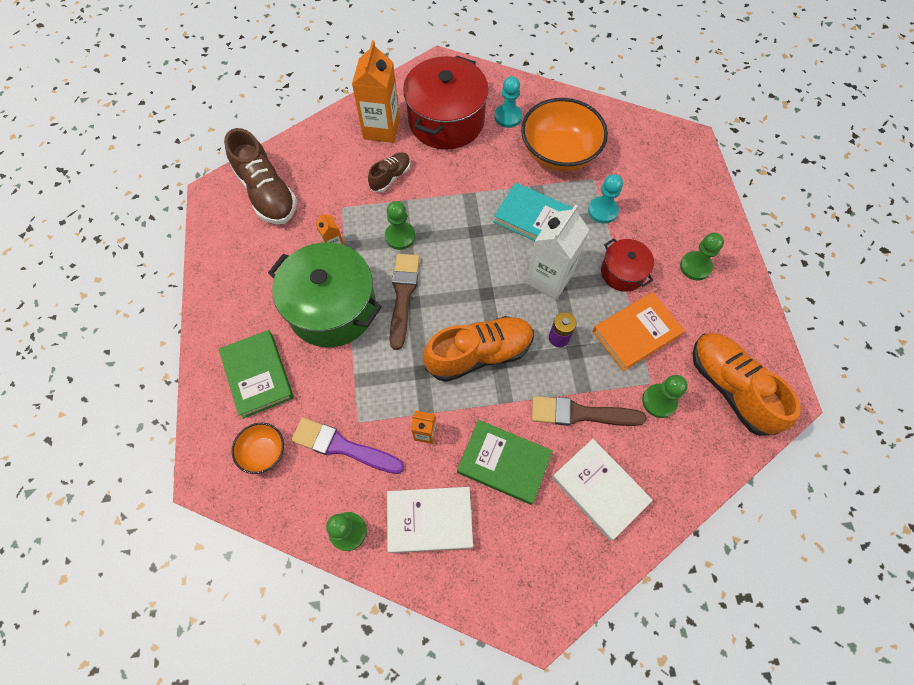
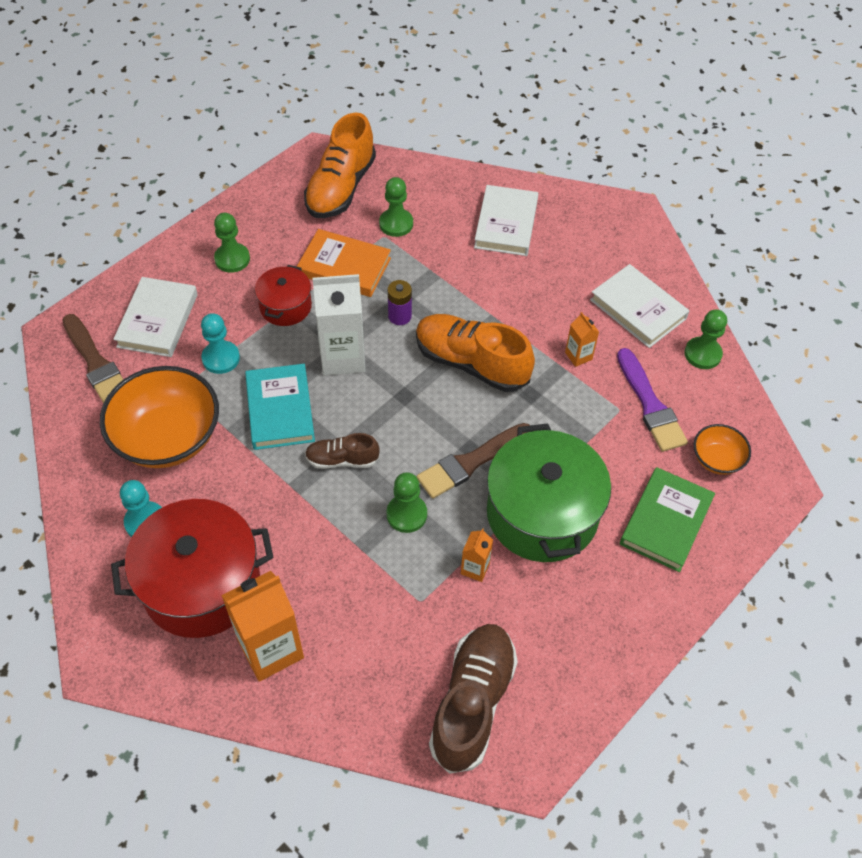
camera: 130 degrees left, 10 degrees down
brown shoe [368,152,411,193] -> brown shoe moved to [305,433,380,469]
green book [457,420,553,505] -> none
brown brush [532,396,646,426] -> brown brush moved to [62,314,123,403]
none -> white book [113,277,198,357]

